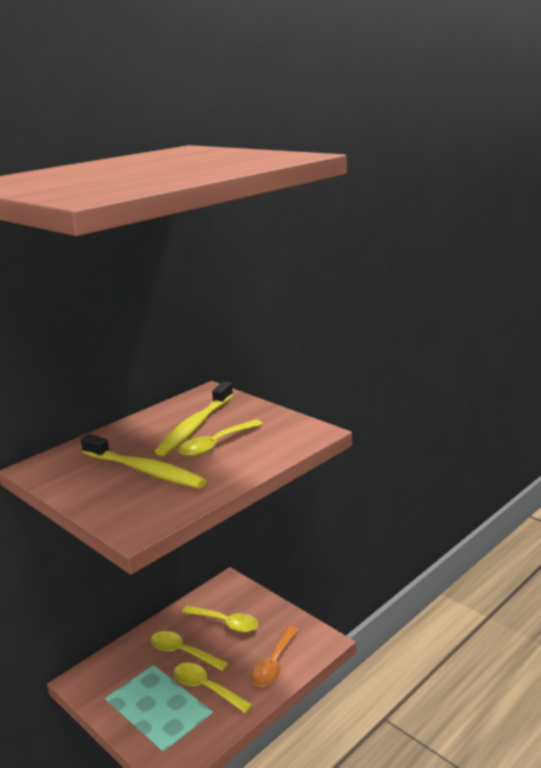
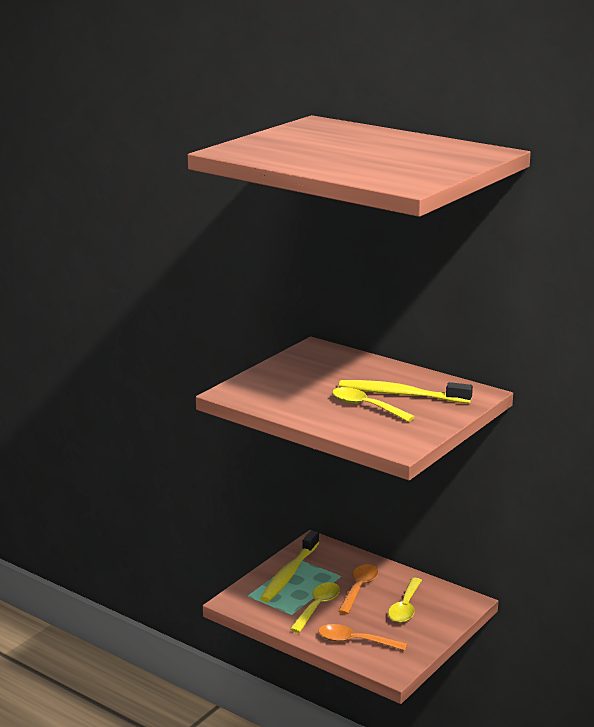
camera: 80 degrees right, 0 degrees up
yellow toothbrush [81,434,207,488] -> yellow toothbrush moved to [260,531,319,602]
yellow spoon [151,631,228,671] -> orange spoon [338,564,378,614]

